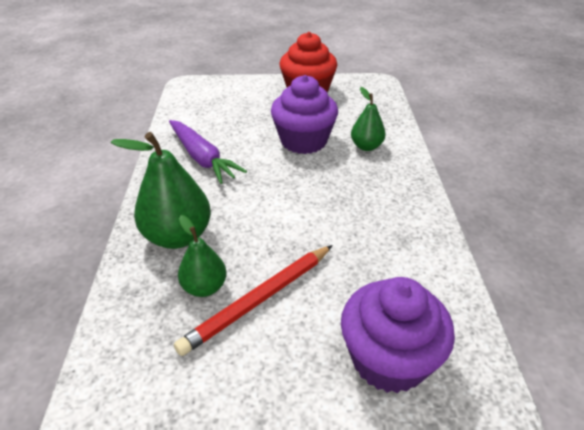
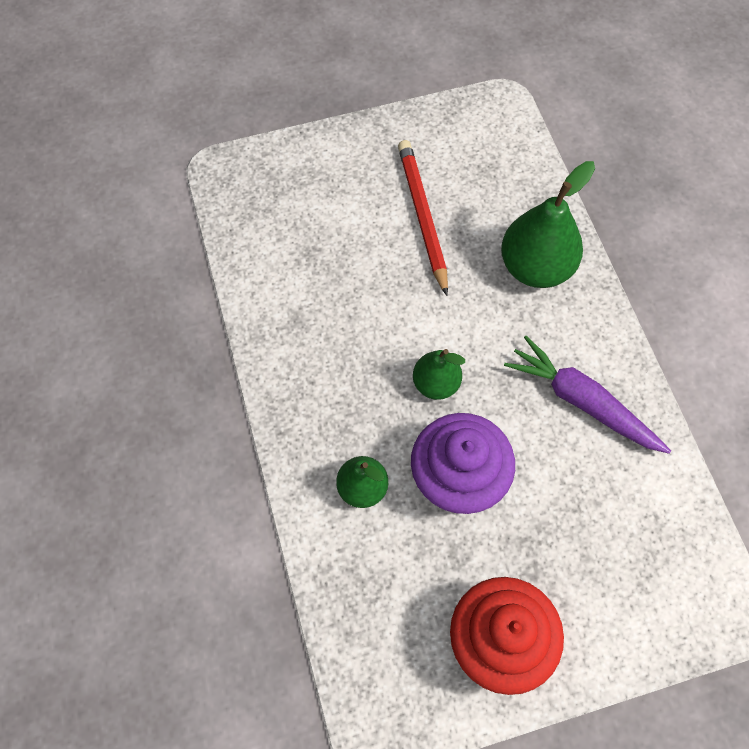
camera: 165 degrees right, 25 degrees up
red pencil [174,245,333,356] -> red pencil turned 45 degrees counterclockwise [398,140,448,296]
green pear [178,215,227,297] -> green pear moved to [413,349,465,400]
purple cupcake [341,277,455,393] -> none

